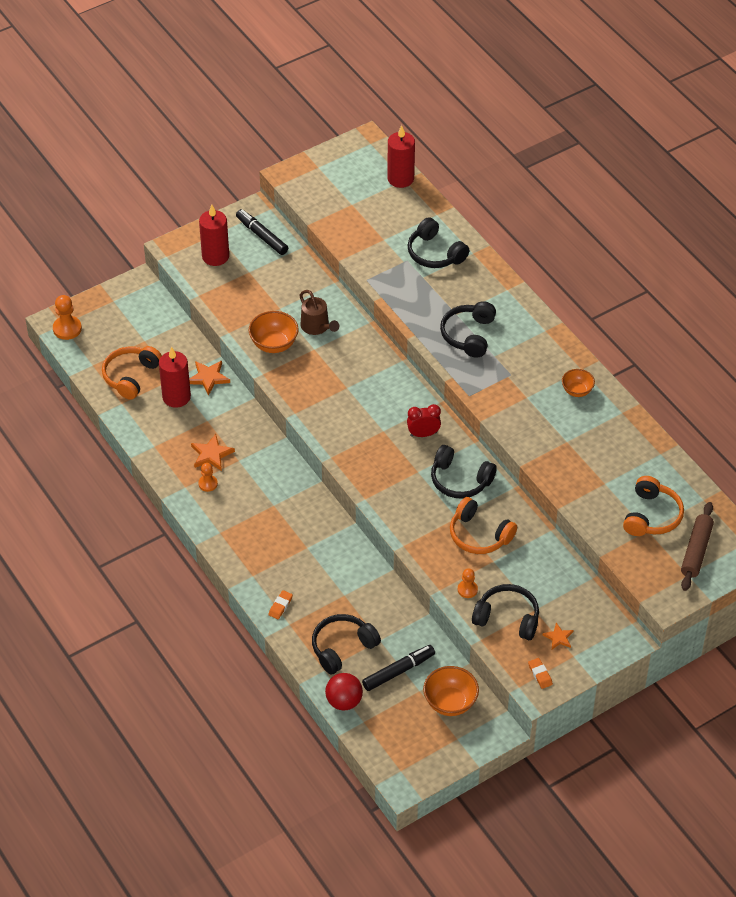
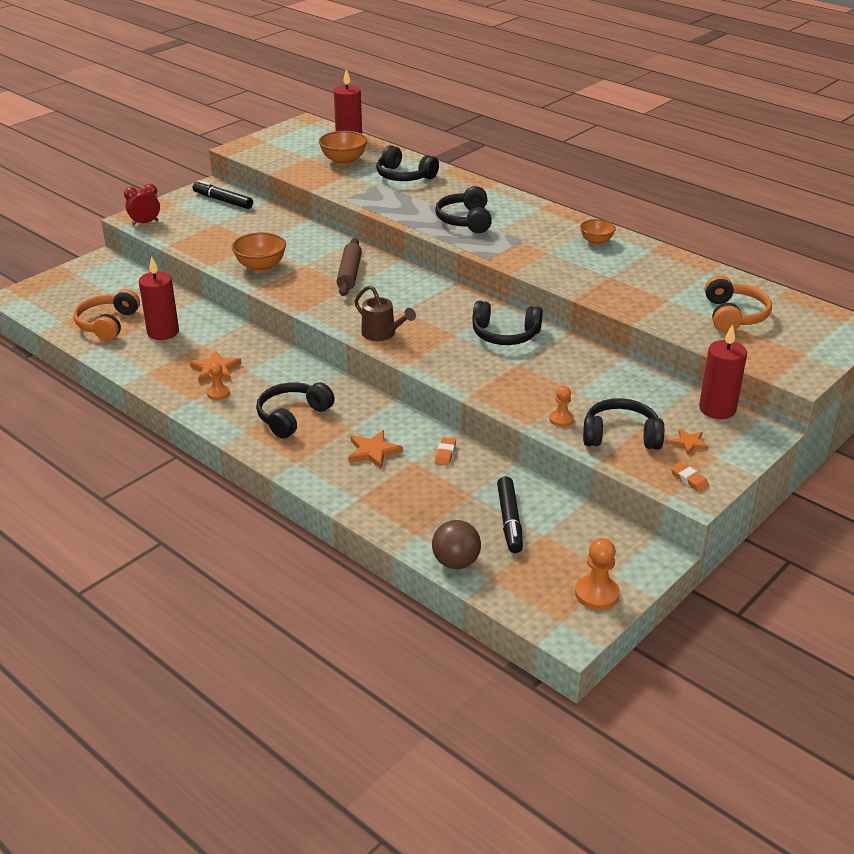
camera: 15 degrees left, 15 degrees down
orange pawn [53,295,82,340] -> orange pawn moved to [575,538,620,610]
orange star [189,361,230,396] -> orange star moved to [348,430,403,469]
red candle [199,205,229,266] -> red candle moved to [699,324,747,419]
orange eraser [268,590,293,619] -> orange eraser moved to [435,437,456,466]
brown watering can [300,290,339,335] -> brown watering can moved to [354,285,416,341]
black headphones [312,614,381,674] -> black headphones moved to [256,382,334,438]
red ball [325,673,363,710] -> brown ball [432,520,481,569]
black marker [362,645,435,691] -> black marker turned 135 degrees clockwise [497,476,523,553]
red clock [407,404,441,437] -> red clock moved to [124,184,160,225]
orange bowl [423,666,479,716] -> orange bowl moved to [319,131,367,165]
orange headphones [450,497,517,554] -> none
brown rolling pin [681,502,714,591] -> brown rolling pin moved to [336,238,362,296]

